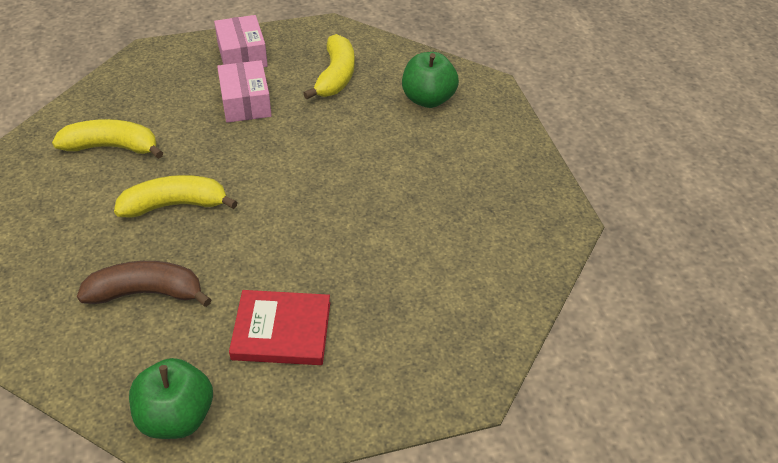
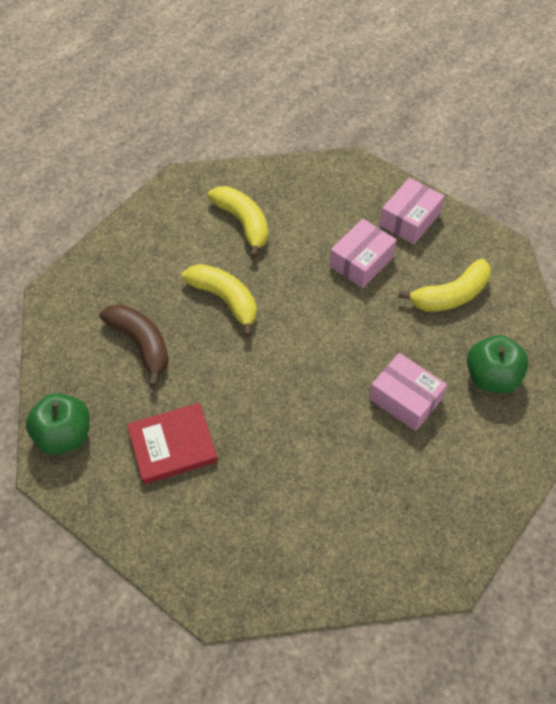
camera: 55 degrees right, 10 degrees up
red book [229,290,330,365] -> red book turned 75 degrees counterclockwise [127,403,218,484]
none -> pink box [369,353,447,431]

